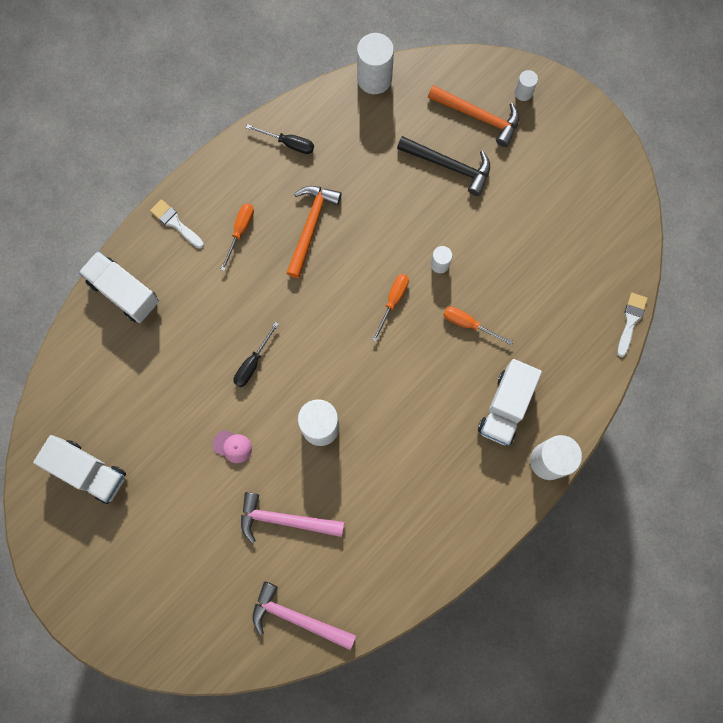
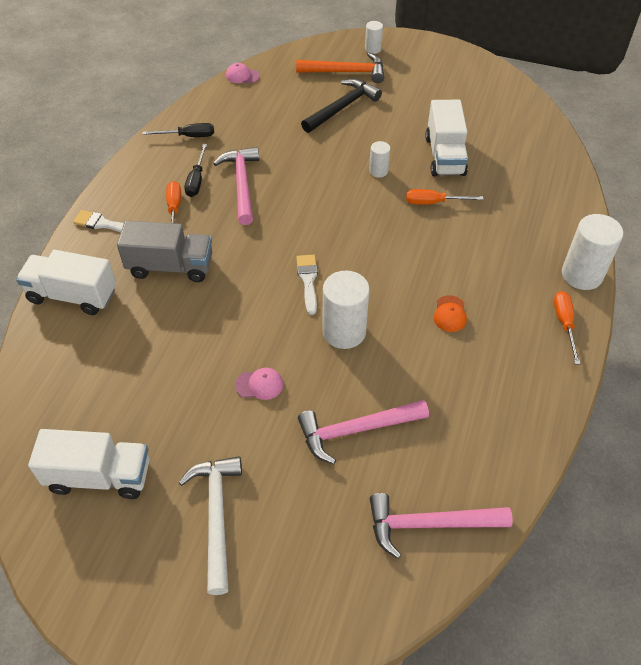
camera: 25 degrees left, 25 degrees down
black screwdriver [234,322,279,387] -> black screwdriver moved to [184,144,207,197]
orange hammer [287,186,342,278] -> pink hammer [213,147,259,225]
white cylinder [357,33,394,94] -> pink cap [226,63,260,84]
orange screwdriver [372,274,409,341] -> orange screwdriver moved to [554,291,580,364]
black hammer [397,136,490,196] -> black hammer turned 45 degrees counterclockwise [301,79,382,133]
white truck [478,359,542,446] -> white truck moved to [425,100,468,176]
white brush [617,293,648,357] -> white brush moved to [296,255,318,315]
none -> grey truck [117,221,212,282]
none -> white hammer [178,456,242,595]
none -> orange cap [434,295,467,332]

